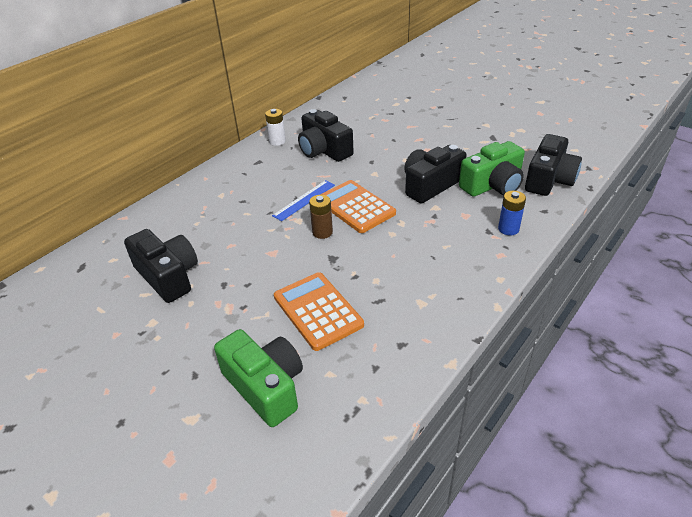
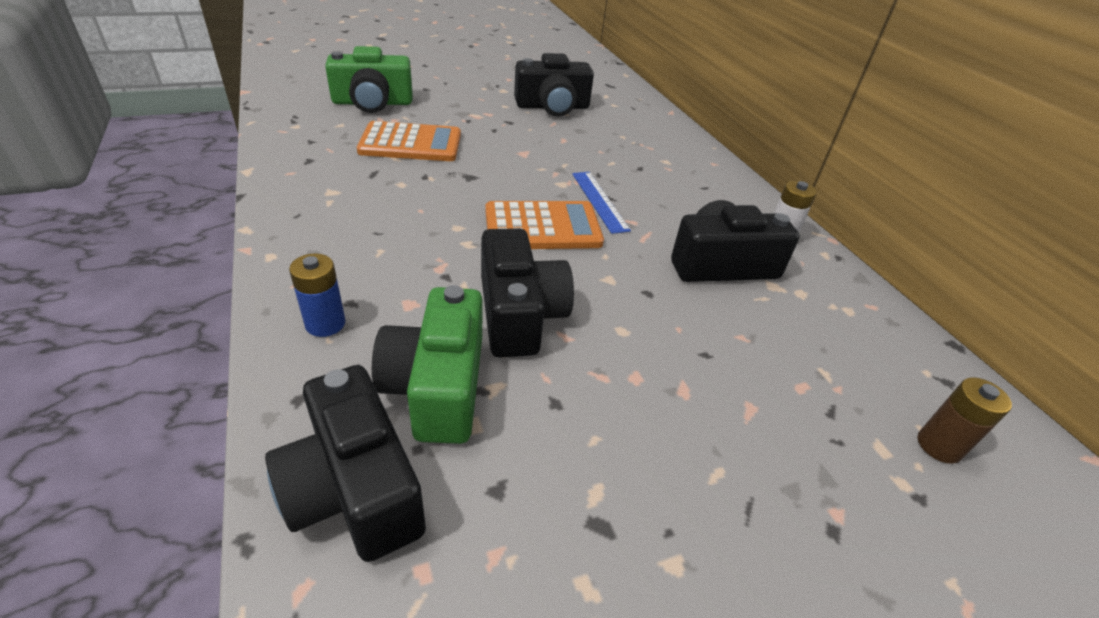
camera: 115 degrees right, 0 degrees up
brown battery [309,195,333,239] -> brown battery moved to [918,377,1012,464]

